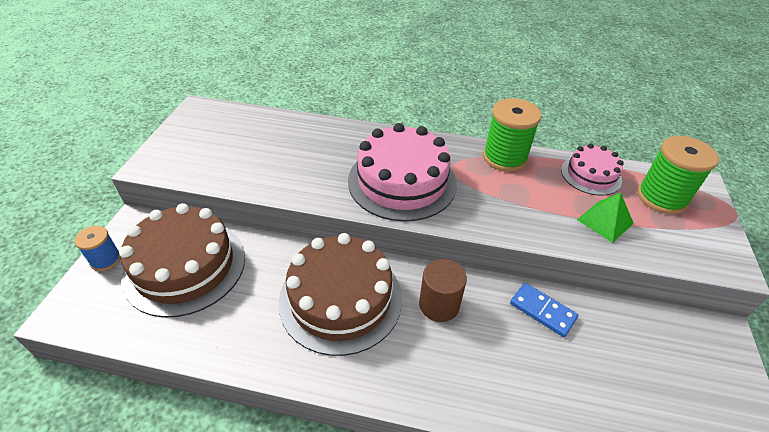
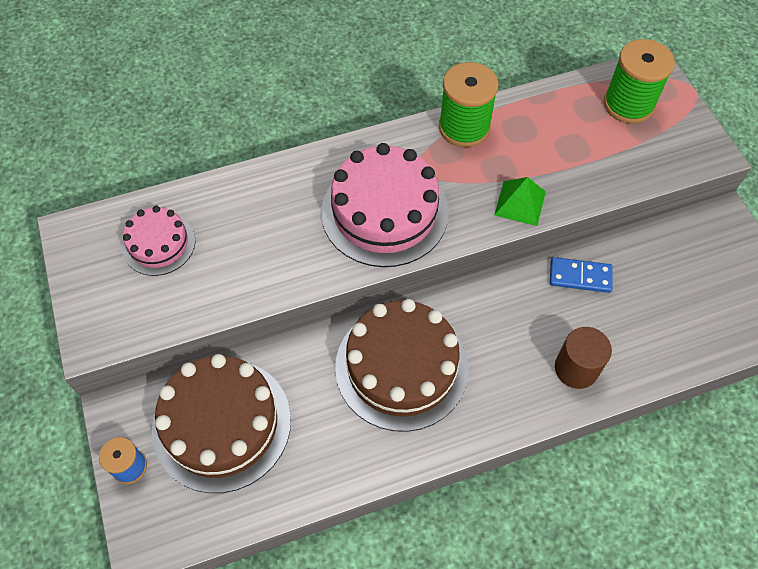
camera: 30 degrees left, 15 degrees up
brown cylinder [419,259,467,322] -> brown cylinder moved to [555,327,612,389]
pink cake [561,144,624,196] -> pink cake moved to [122,206,195,276]
green pyramid [577,192,634,243] -> green pyramid moved to [494,177,546,226]

